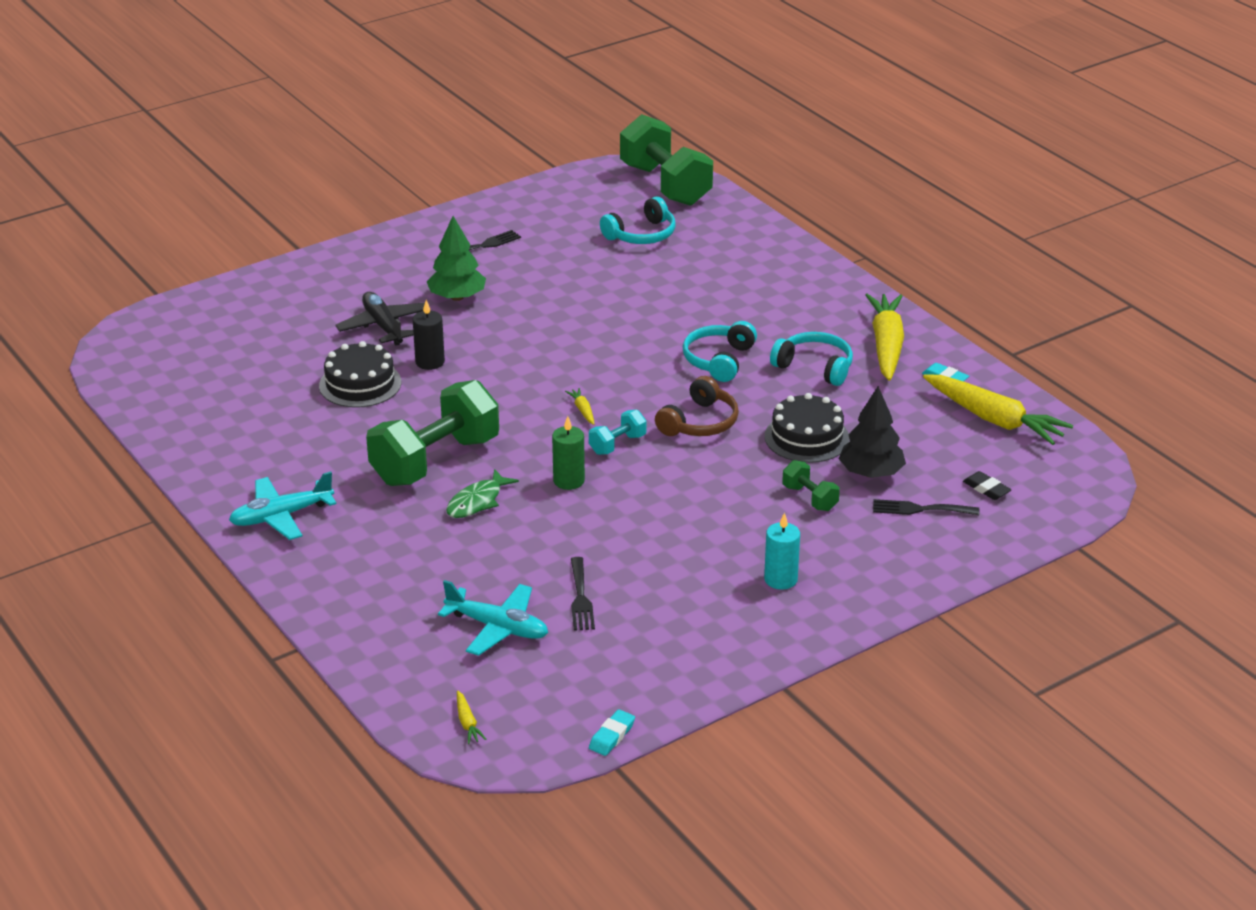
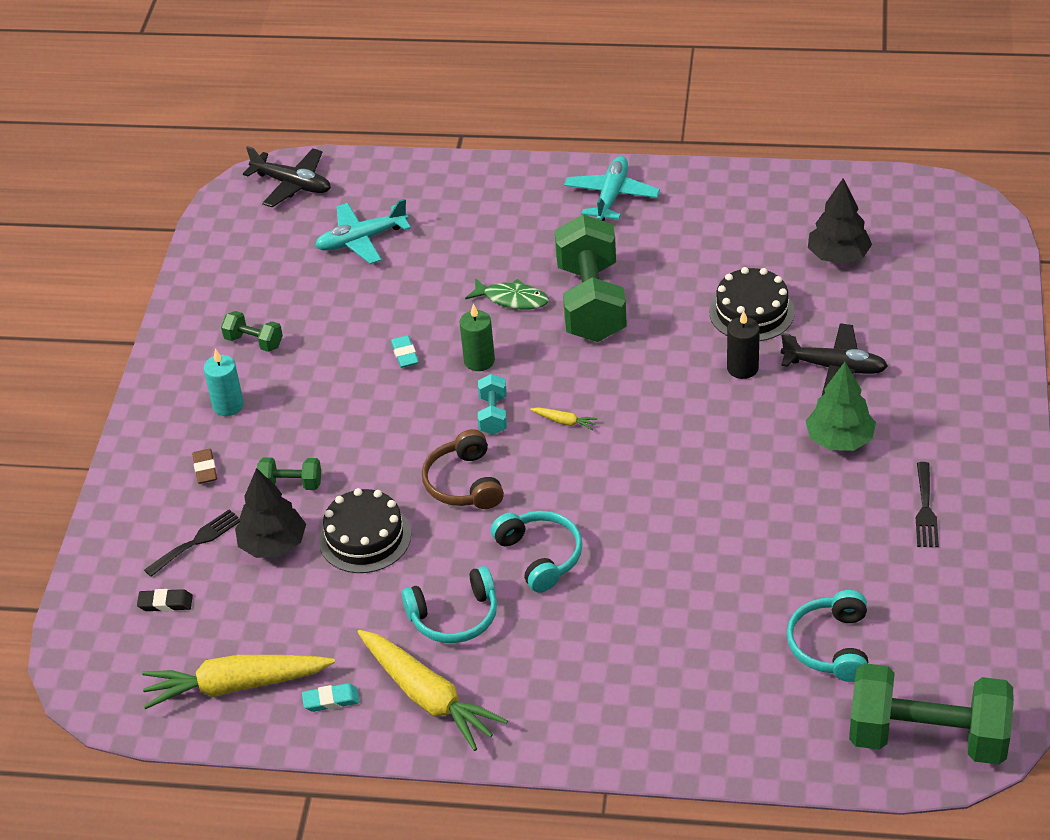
camera: 135 degrees right, 10 degrees up
green fish [446,469,519,518] -> green fish turned 120 degrees clockwise [465,278,549,309]
yellow carrot [457,691,487,744] -> black plane [243,146,331,207]
black fork [571,557,595,631] -> none
turquoise eraser [589,709,635,756] -> turquoise eraser moved to [391,335,419,368]
none -> brown eraser [192,449,217,484]
none -> green dumbbell [221,311,283,352]
none -> black tree [808,178,872,264]

